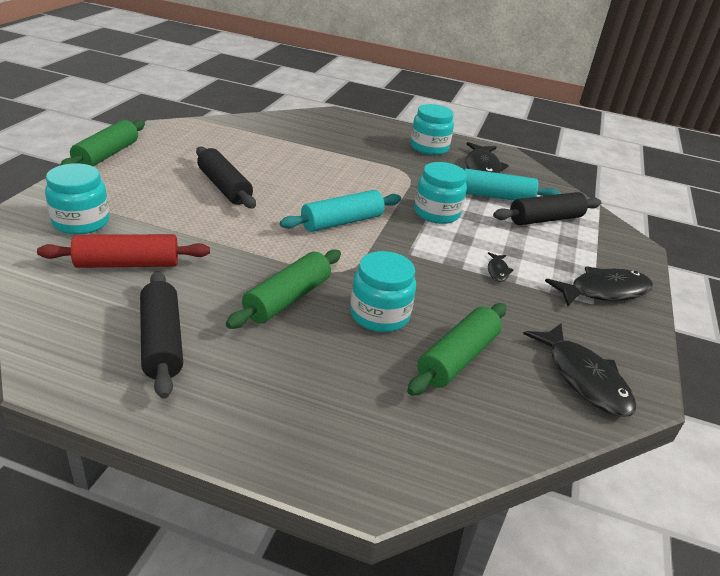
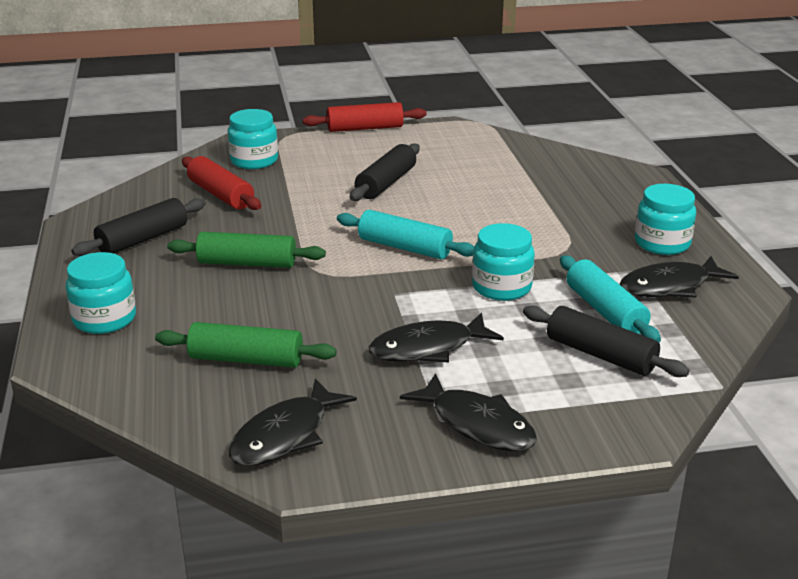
camera: 65 degrees right, 5 degrees down
green rolling pin [60,120,145,166] -> red rolling pin [303,102,427,132]
turquoise jar [350,251,416,332] -> turquoise jar moved to [66,252,136,334]
black fish [488,252,513,282] -> black fish [369,313,504,363], size x2.16

